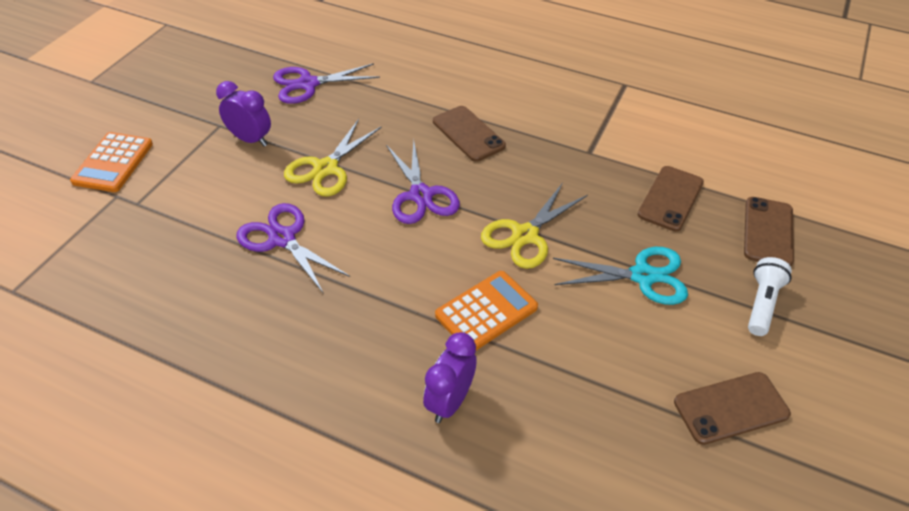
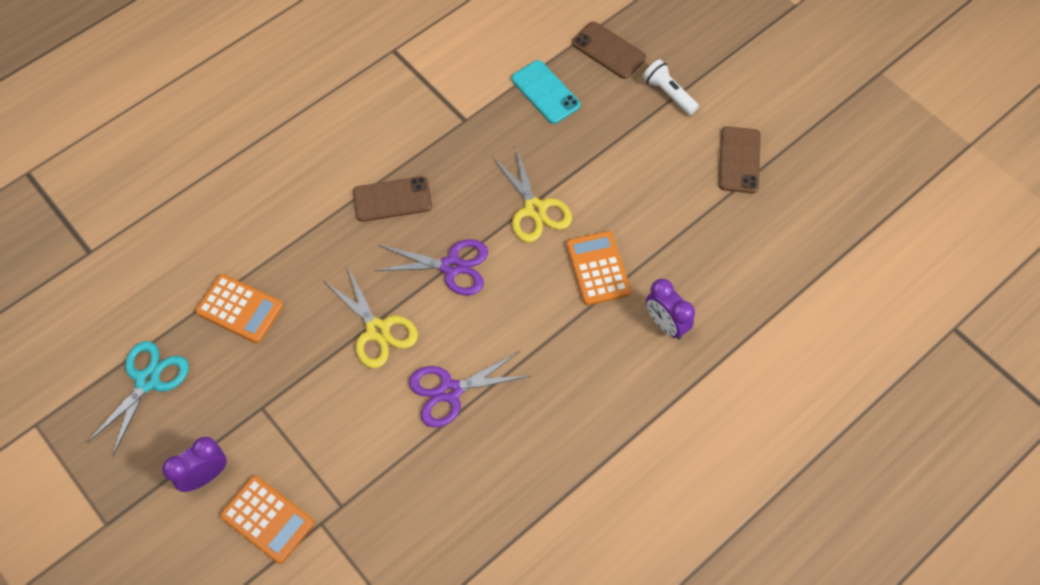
camera: 65 degrees left, 15 degrees up
purple clock [216,81,271,147] -> purple clock moved to [162,437,227,492]
purple scissors [273,63,380,104] -> orange calculator [195,274,283,343]
turquoise scissors [553,247,688,305] -> turquoise scissors moved to [87,341,189,456]
brown phone [637,166,704,232] -> turquoise phone [511,60,581,124]

